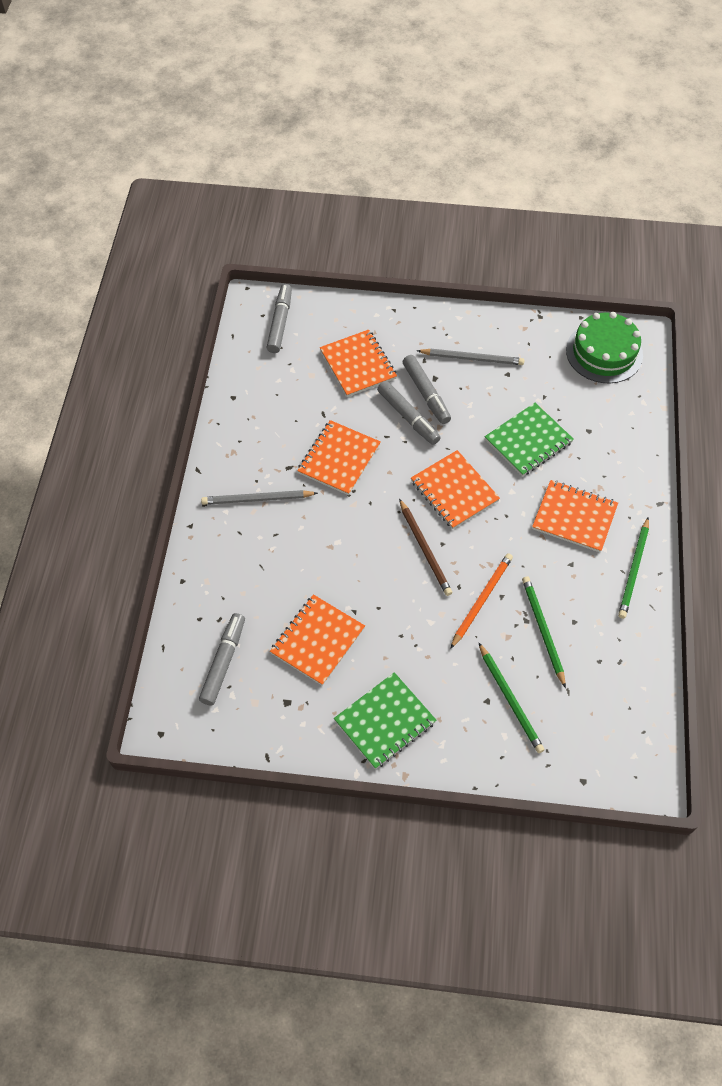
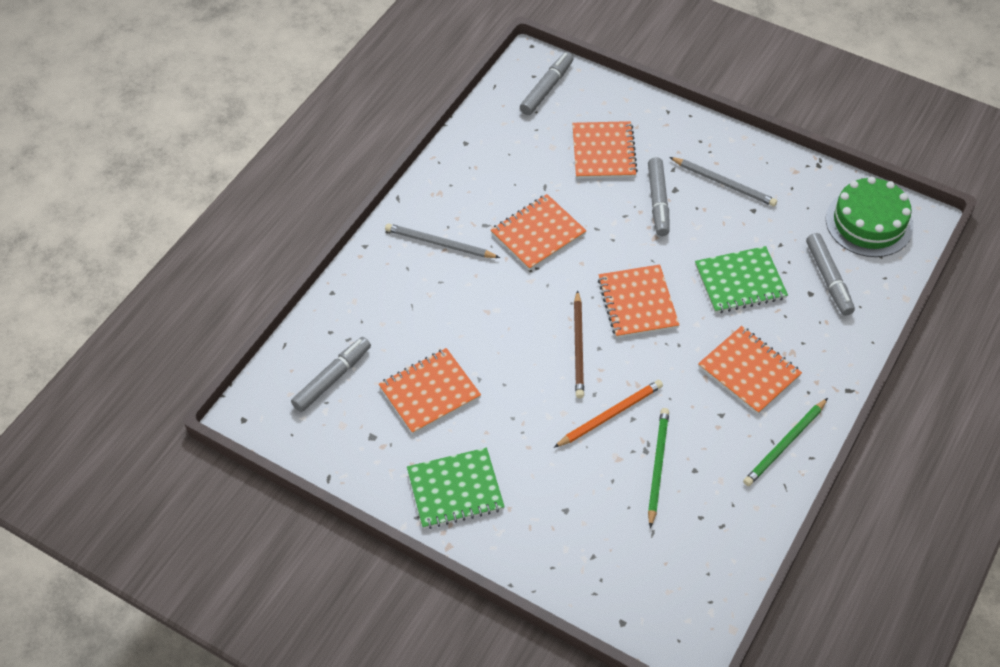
camera: 25 degrees right, 5 degrees down
grey marker [377,381,441,445] -> grey marker moved to [806,233,855,316]
green pencil [478,642,545,753] -> none

